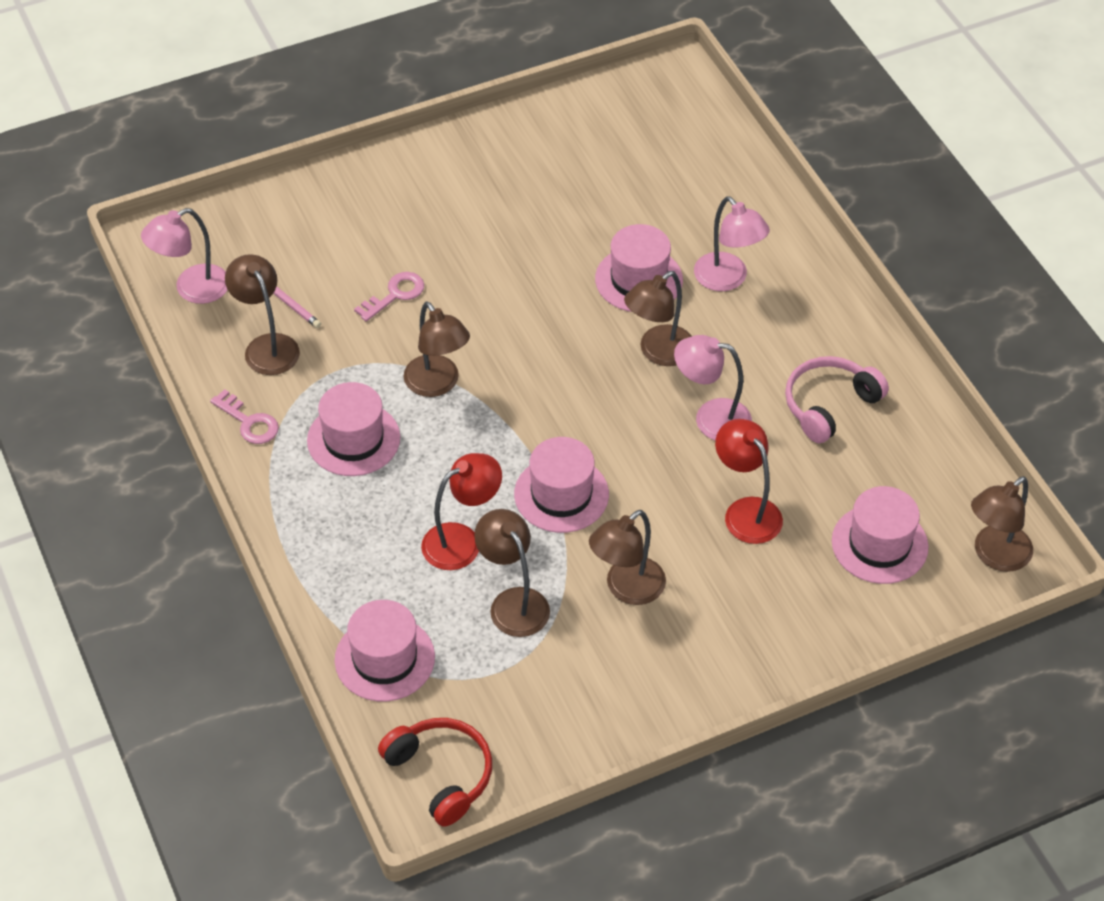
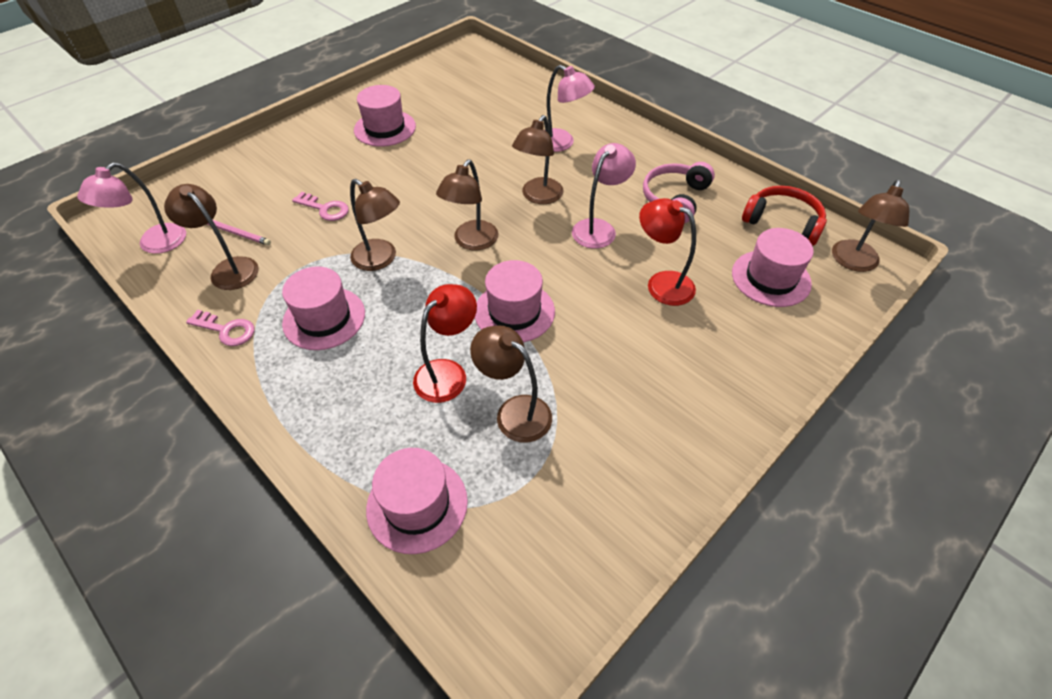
camera: 20 degrees left, 0 degrees up
pink key [354,272,424,322] -> pink key turned 90 degrees clockwise [292,192,349,221]
red headphones [378,718,492,827] -> red headphones moved to [742,186,827,246]
brown lamp [589,510,666,605] -> brown lamp moved to [436,160,498,251]
pink hat [595,224,683,312] -> pink hat moved to [354,85,416,147]
pink lamp [674,335,752,440] -> pink lamp turned 135 degrees clockwise [572,143,636,249]

